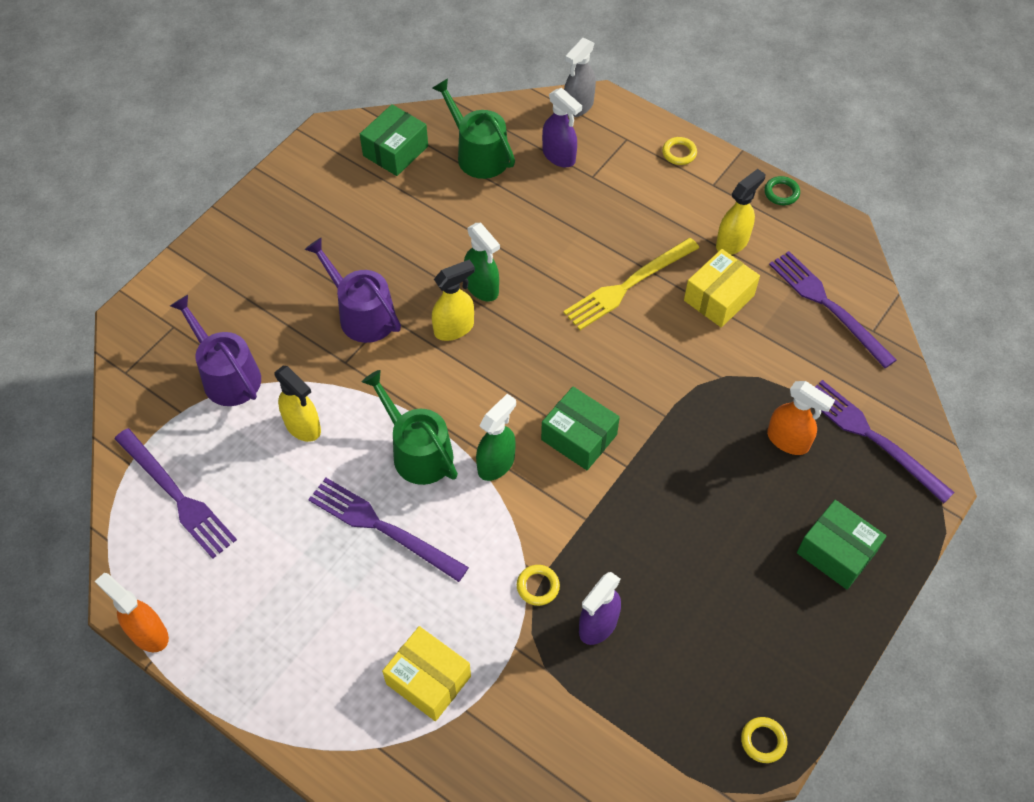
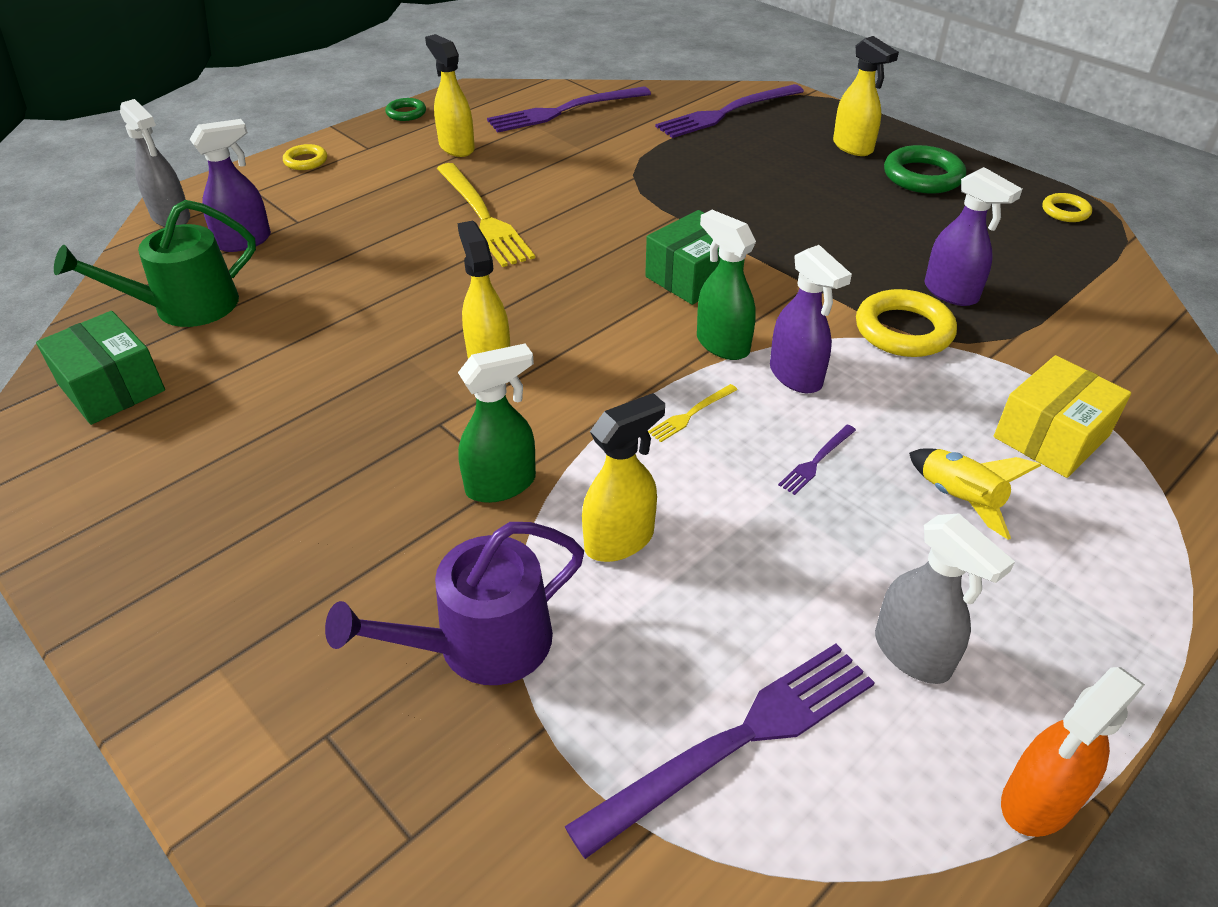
camera: 80 degrees left, 15 degrees down
purple watering can [305,237,401,343] -> none
purple fork [308,478,469,582] -> purple fork [778,425,856,495], size x0.43
green watering can [362,370,458,485] -> yellow fork [648,384,737,442]
green spray bottle [464,223,500,302] -> green spray bottle moved to [458,344,536,503]
yellow ring [517,565,560,606] -> yellow ring [856,289,957,357], size x1.78
yellow box [684,249,760,327] -> none
orange spray bottle [767,381,835,455] -> none
green box [797,500,887,590] -> yellow spray bottle [833,36,899,156]
none -> purple spray bottle [770,245,852,393]
none -> grey spray bottle [875,513,1015,684]
none -> green ring [884,145,966,194]
none -> yellow rocket [909,448,1041,540]

